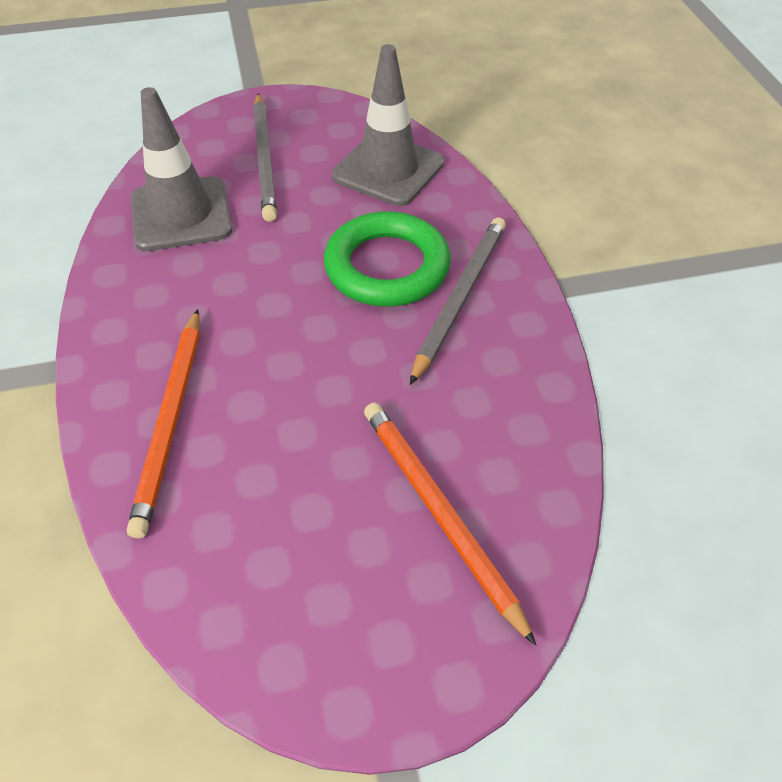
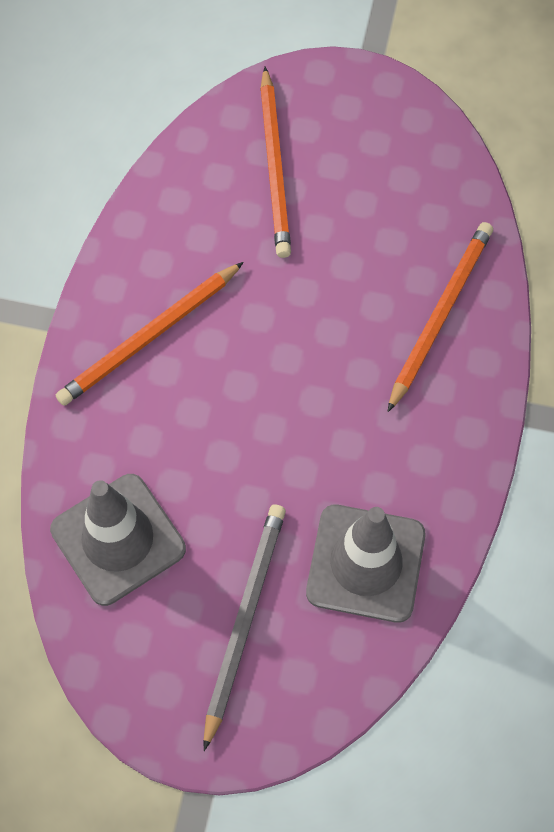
camera: 155 degrees left, 15 degrees up
green ring [324,211,451,307] -> none
grey pencil [410,218,506,385] -> orange pencil [56,262,244,406]

